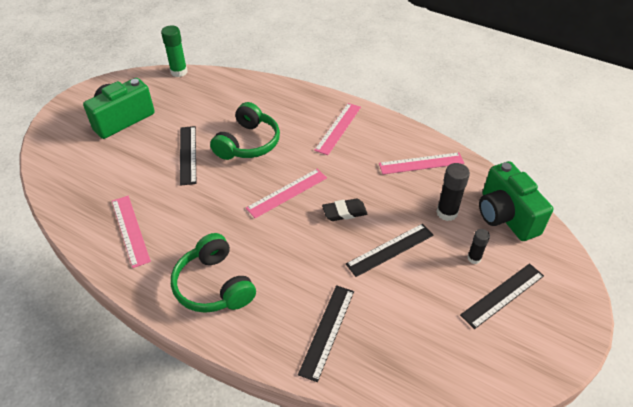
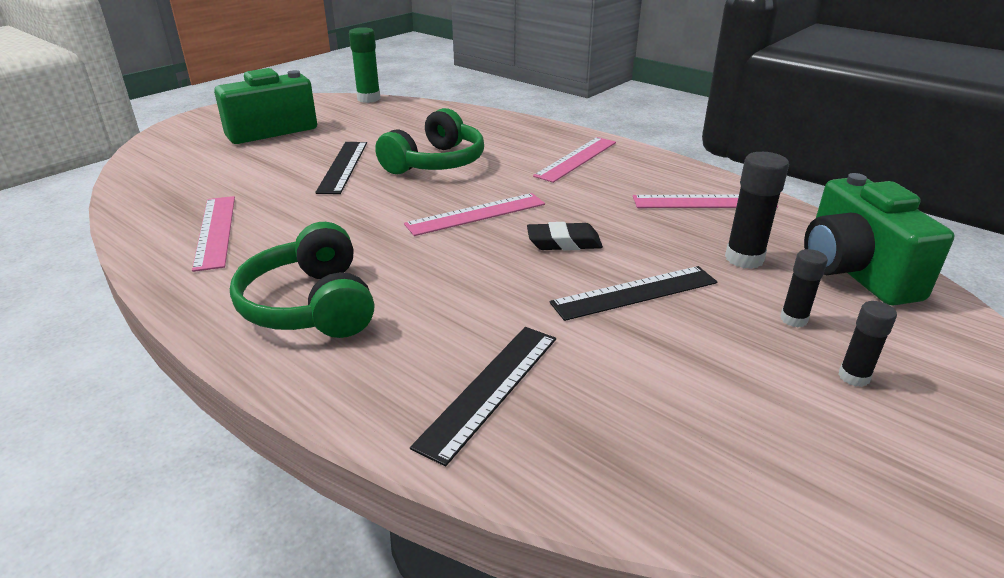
camera: 10 degrees right, 15 degrees down
black ruler [460,264,544,329] -> black glue stick [838,301,897,387]

